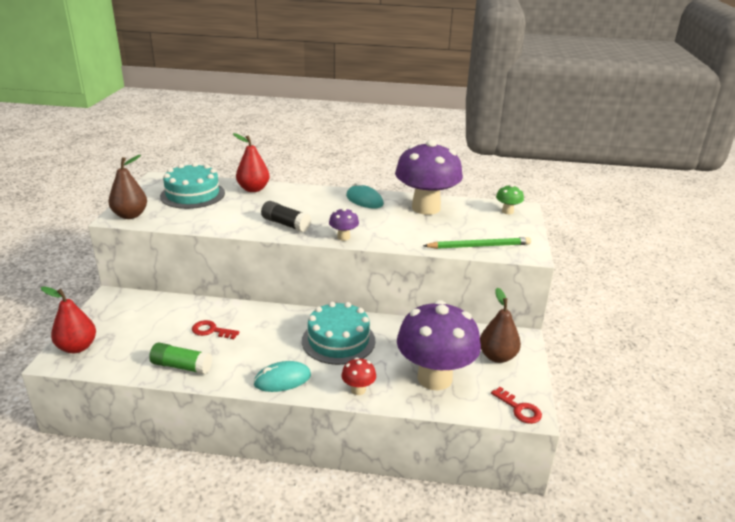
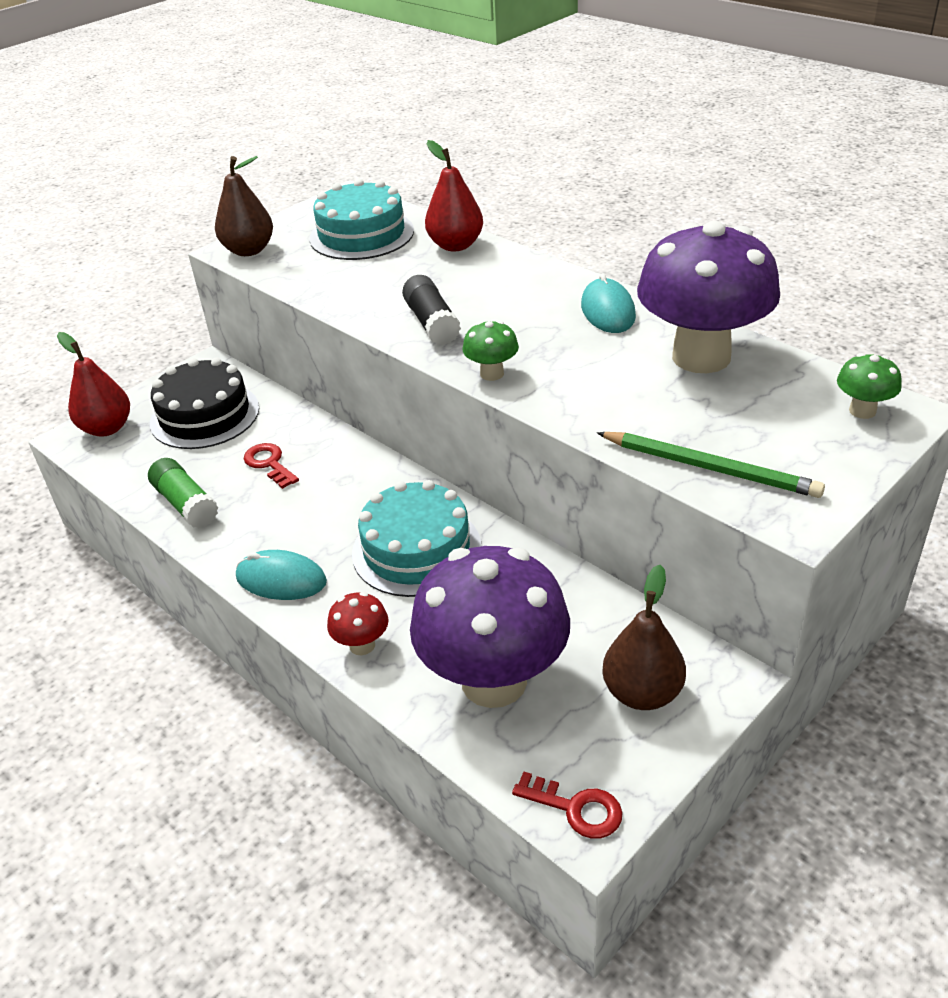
camera: 40 degrees right, 10 degrees up
purple mushroom [329,208,359,241] -> green mushroom [463,321,519,381]
red key [491,387,542,424] -> red key turned 60 degrees counterclockwise [512,772,623,839]
none -> black cake [150,358,259,449]

